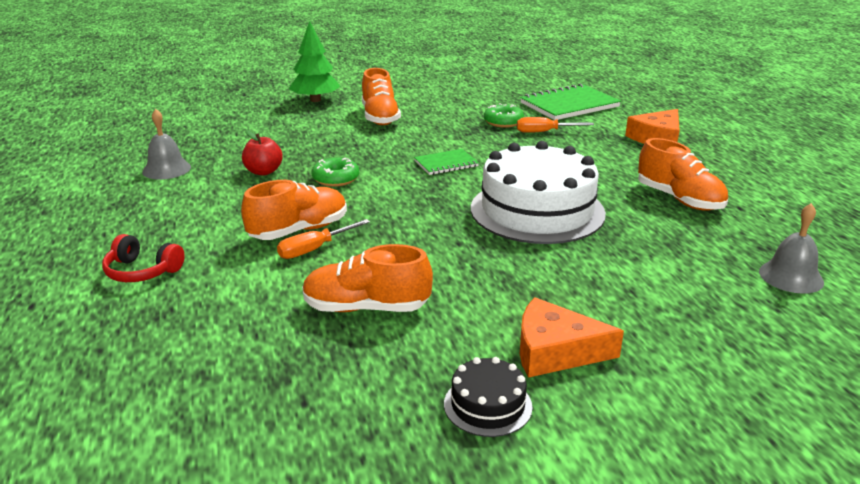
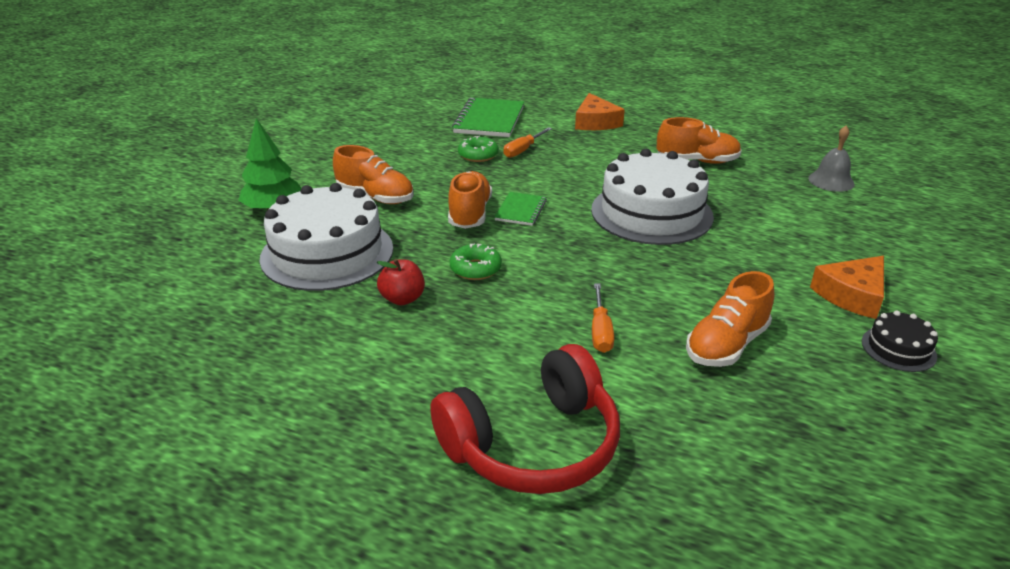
camera: 50 degrees left, 5 degrees up
red headphones [102,234,185,282] -> red headphones [431,344,620,494], size x2.05
grey bell [142,109,191,179] -> none
orange shoe [241,180,347,240] -> orange shoe moved to [448,171,492,229]
none -> white cake [260,183,393,291]

